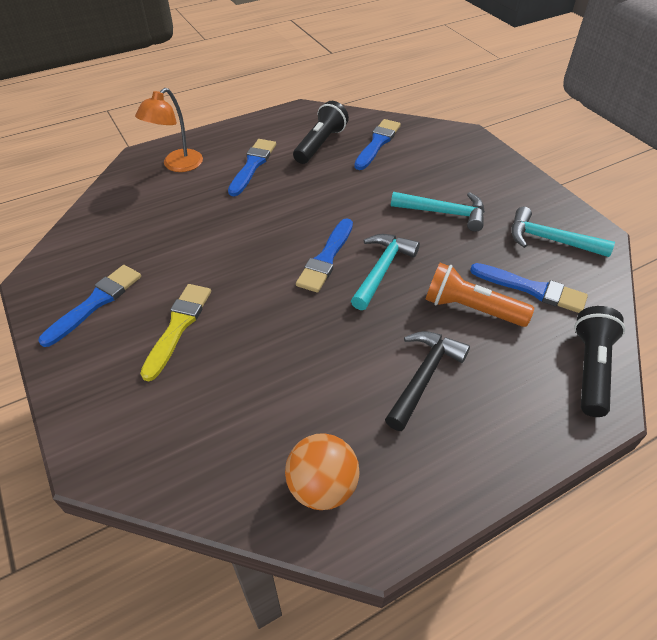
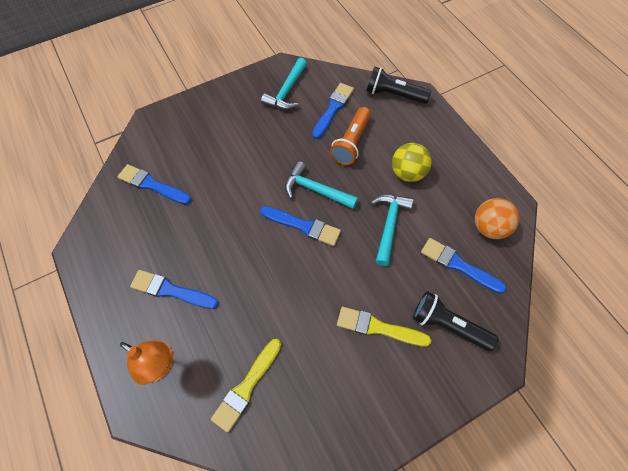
camera: 90 degrees left, 15 degrees up
blue brush [39,265,141,347] -> blue brush moved to [421,238,507,294]
black flashlight [293,101,349,164] -> black flashlight moved to [413,291,499,351]
black hammer [385,331,470,431] -> yellow ball [392,143,431,182]
turquoise hammer [391,192,485,232] -> turquoise hammer moved to [370,195,414,266]
none -> yellow brush [211,339,281,433]

